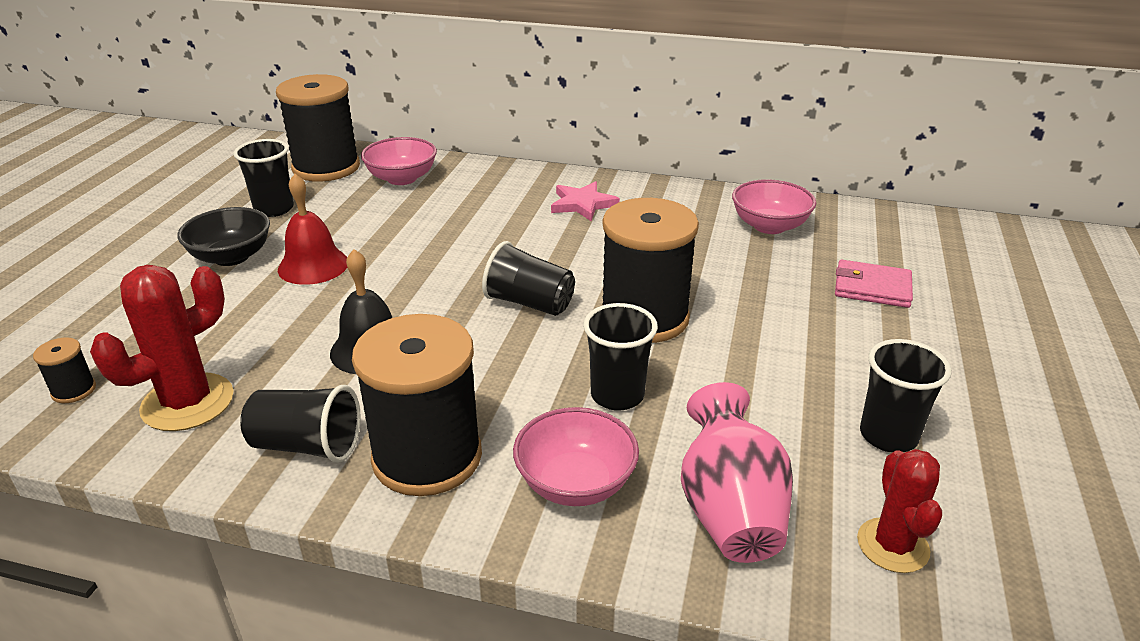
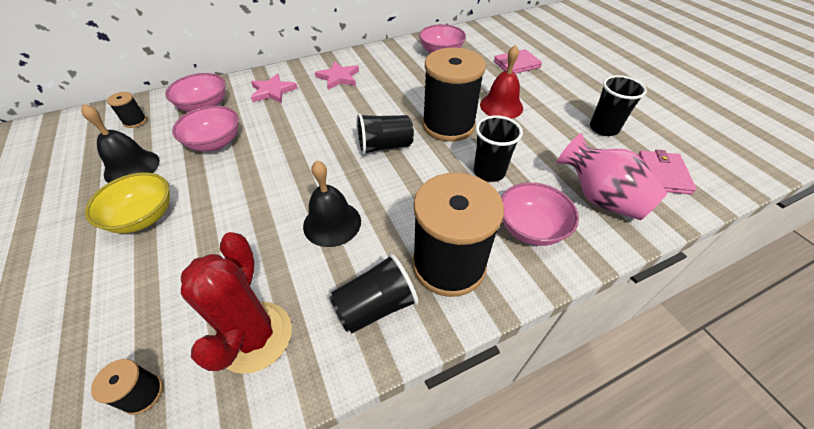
camera: 40 degrees left, 15 degrees up
black bowl [177,207,270,266] -> yellow bowl [85,172,170,234]
black cup [233,139,294,217] -> black bell [81,104,160,183]
black spool [276,74,360,182] -> black spool [107,92,147,128], size x0.41
red bell [278,174,347,285] -> red bell moved to [480,45,523,119]
red cactus [857,449,942,573] -> pink wallet [638,149,697,195]
none -> pink bowl [172,106,239,151]
none -> pink star [251,73,298,103]

